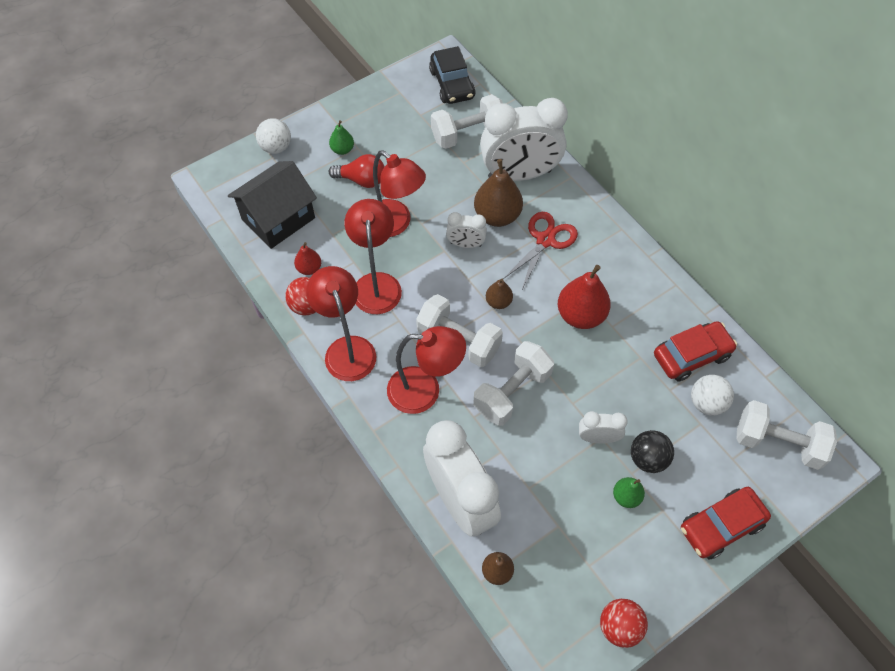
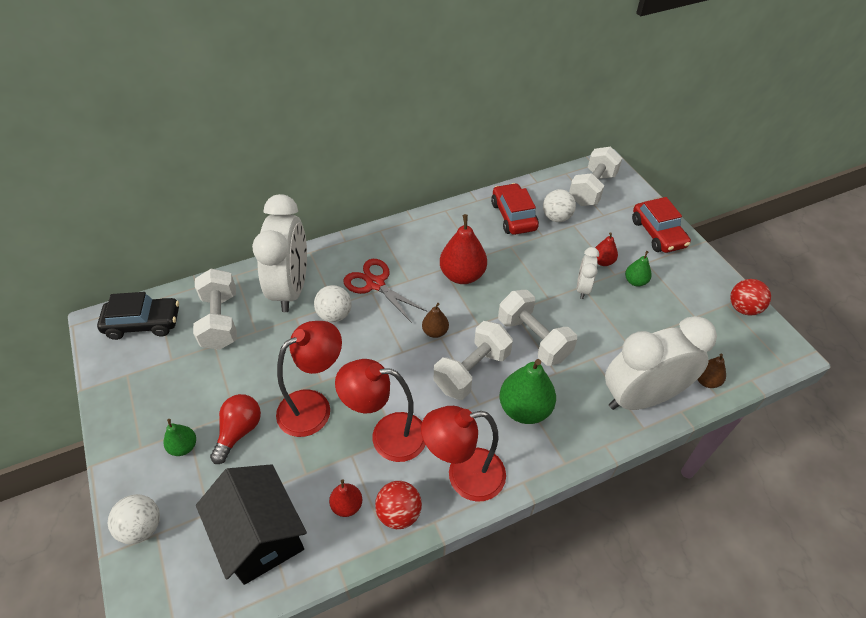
camera: 80 degrees left, 10 degrees down
red lamp [387,326,466,414] -> green pear [499,359,556,424]
white clock [446,212,487,248] -> none
brown pear [474,159,523,227] -> white ball [314,285,352,322]
black ball [631,430,674,473] -> red pear [595,232,618,266]

